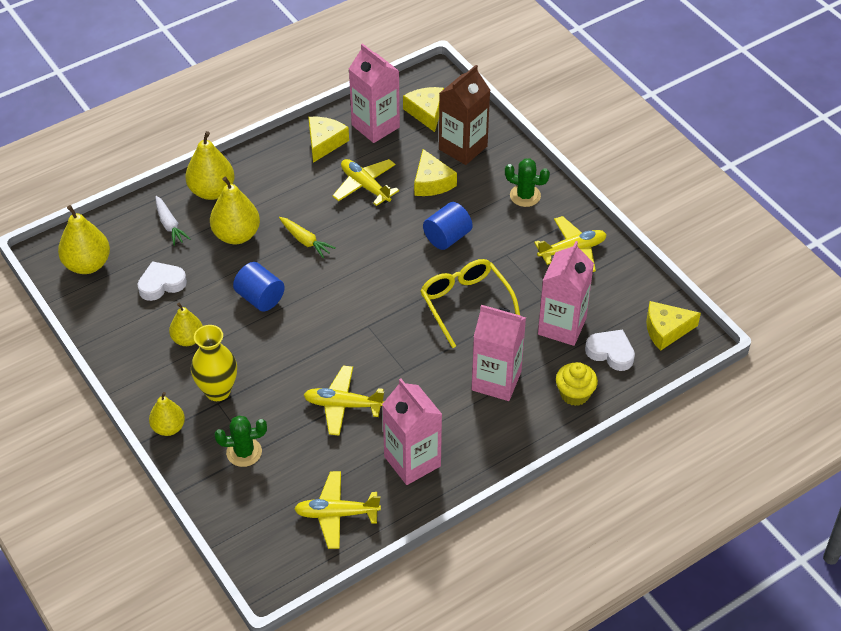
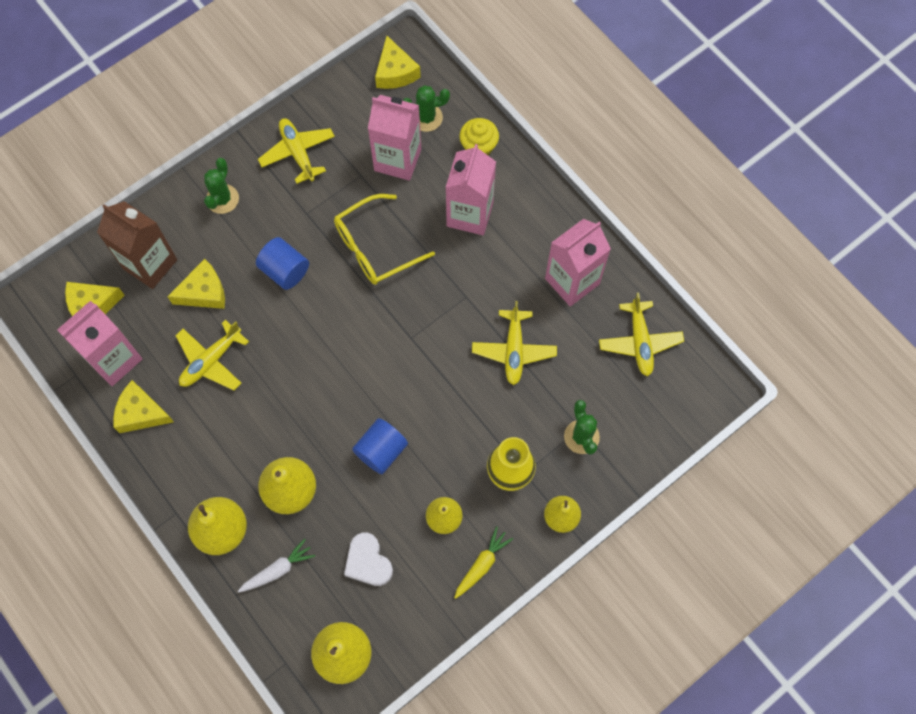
camera: 95 degrees left, 20 degrees up
yellow carrot [279,217,336,258] -> yellow carrot moved to [454,526,513,599]
white heart [585,329,635,371] -> green cactus [402,85,450,132]

